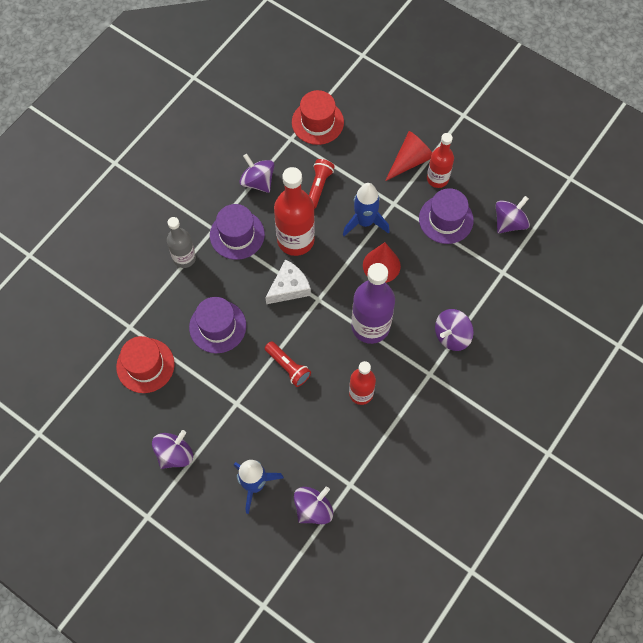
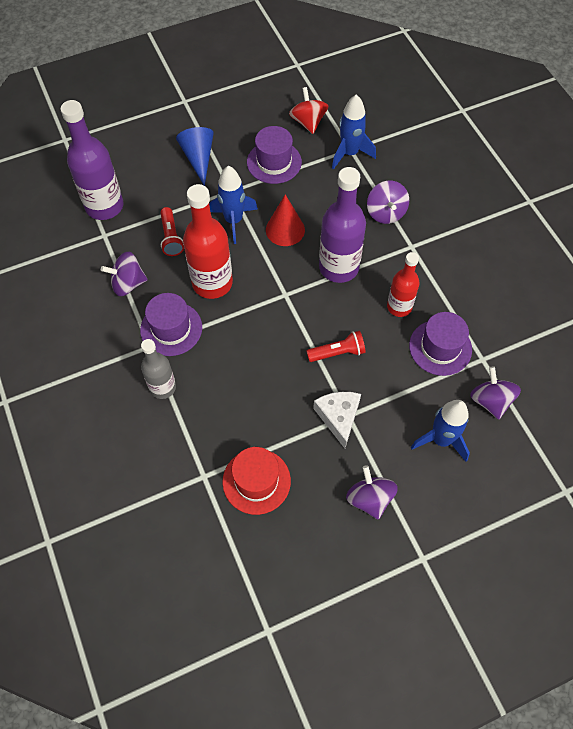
camera: 60 degrees left, 5 degrees down
purple hat [189,297,246,353] -> purple hat moved to [409,312,472,376]
white cheese [265,260,311,304] -> white cheese moved to [313,392,361,448]
red hat [292,90,344,145] -> purple bottle [60,100,123,220]
red flashlight [309,159,335,209] -> red flashlight turned 150 degrees counterclockwise [160,207,184,256]
red cone [385,131,432,181] -> blue cone [176,127,213,186]
red bottle [427,133,454,188] -> none
purple spinning top [496,196,530,233] -> red spinning top [289,87,328,134]
none -> blue rocket [332,94,376,170]

